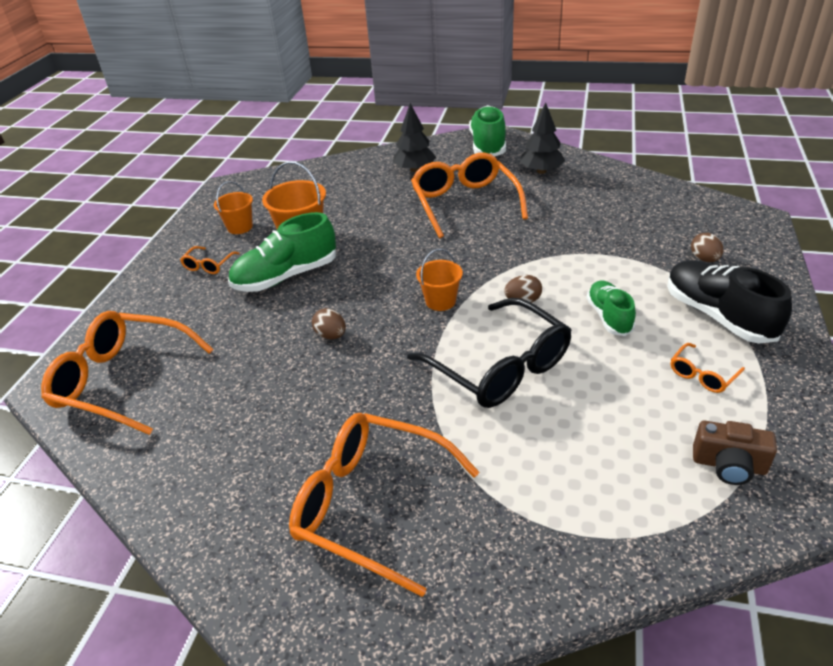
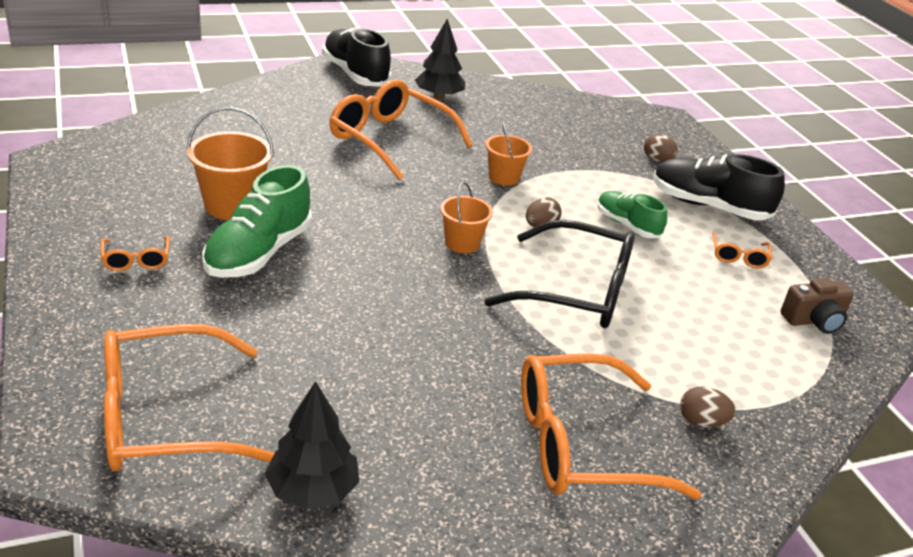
camera: 40 degrees left, 5 degrees down
orange bucket [214,181,253,234] -> orange bucket moved to [486,122,532,186]
brown egg [312,308,346,339] -> brown egg moved to [680,386,736,427]
black tree [393,103,436,172] -> black tree moved to [265,381,360,509]
green shoe [469,105,506,157] -> black shoe [322,27,391,87]

